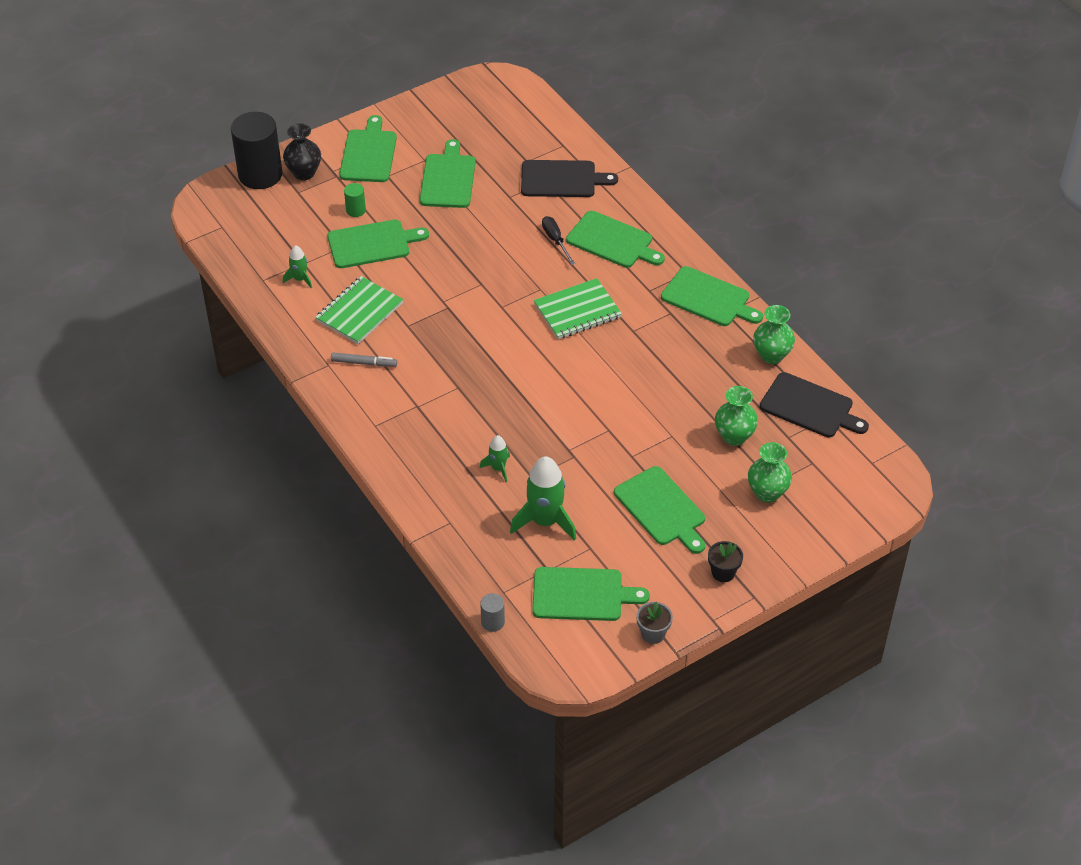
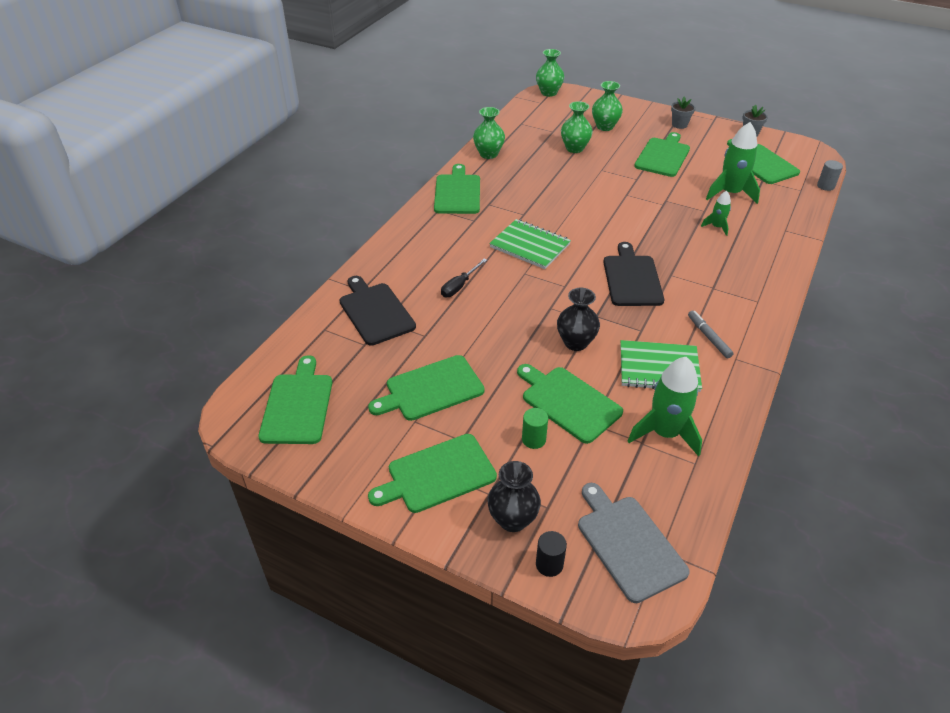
camera: 120 degrees left, 5 degrees down
black cylinder [231,112,283,189] -> black cylinder [536,531,567,577], size x0.44
green rocket [283,245,312,289] -> green rocket [628,357,702,457], size x1.93
green cutting board [566,211,665,268] -> green cutting board moved to [258,355,332,444]
black flower pot [708,541,743,582] -> grey flower pot [671,96,695,129]
black cutting board [760,372,869,437] -> black cutting board moved to [603,242,664,306]
none -> green vase [536,49,565,97]
none -> black vase [557,288,600,351]
none -> grey cutting board [578,483,690,603]

